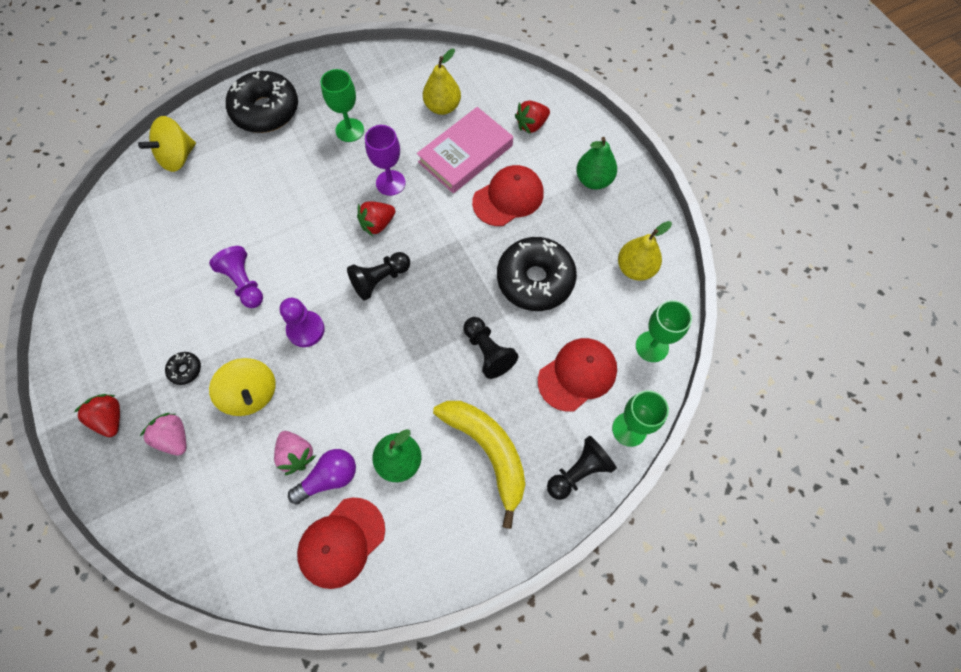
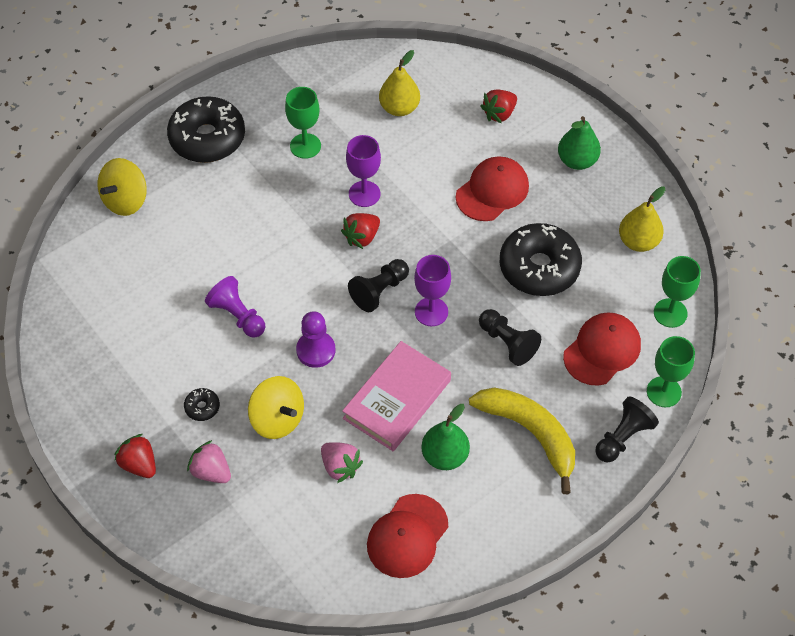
camera: 10 degrees left, 10 degrees down
purple light bulb [288,449,356,505] -> none
pink book [417,107,513,193] -> pink book moved to [342,341,451,451]
none -> purple goblet [414,255,451,326]

